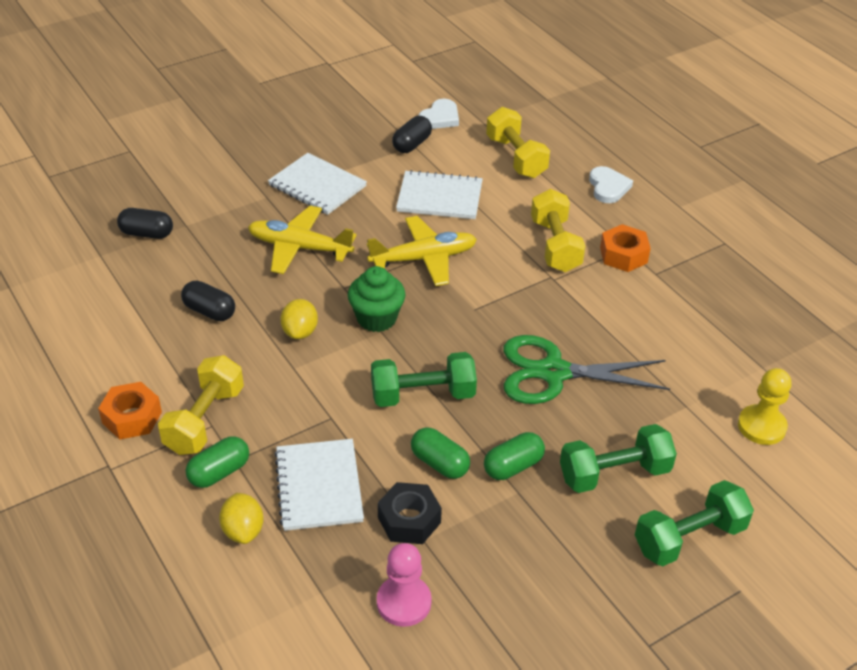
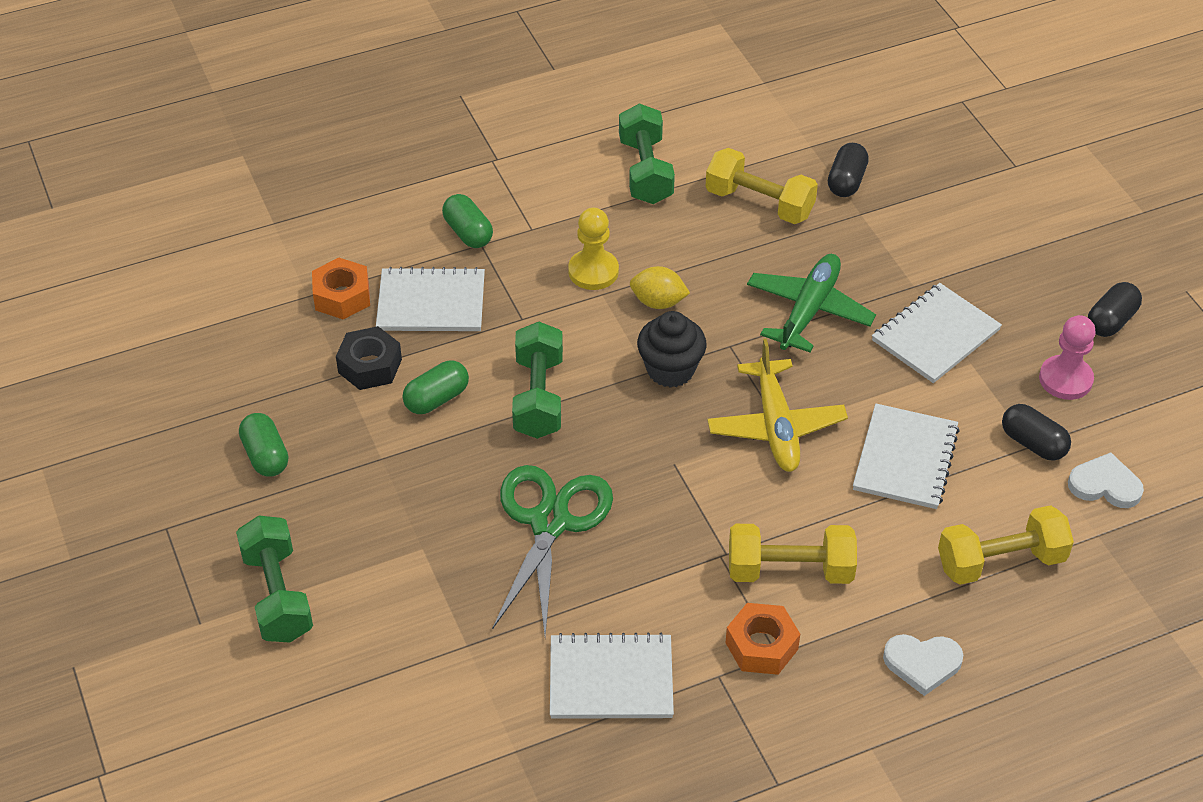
camera: 100 degrees right, 5 degrees up
orange nut [98,382,162,439] -> orange nut moved to [312,258,370,320]
yellow dumbbell [158,355,244,455] -> yellow dumbbell moved to [705,148,818,224]
black capsule [181,280,235,321] -> black capsule moved to [1088,282,1142,337]
yellow lemon [219,493,264,544] -> none
yellow plane [248,206,357,274] -> green plane [747,254,876,352]
green cupcake [348,266,405,332] -> black cupcake [637,311,707,388]
pink pawn [377,543,432,627] -> pink pawn moved to [1039,315,1096,400]
white heart [419,99,459,129] -> white heart turned 150 degrees clockwise [1068,452,1144,508]
green capsule [484,432,545,480] -> green capsule moved to [239,413,288,476]
green dumbbell [560,424,677,493] -> green dumbbell moved to [619,104,675,204]
yellow pawn [738,368,791,445] -> yellow pawn moved to [568,208,619,290]
none -> white notebook [550,633,674,719]

